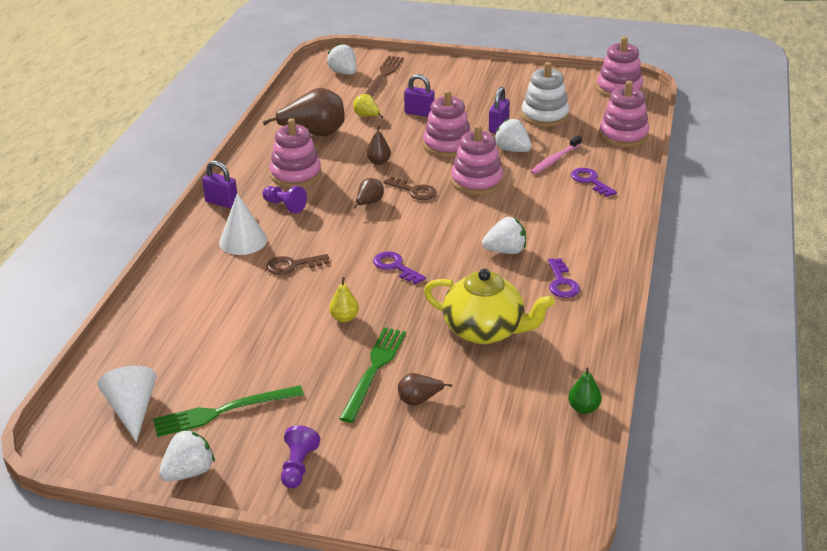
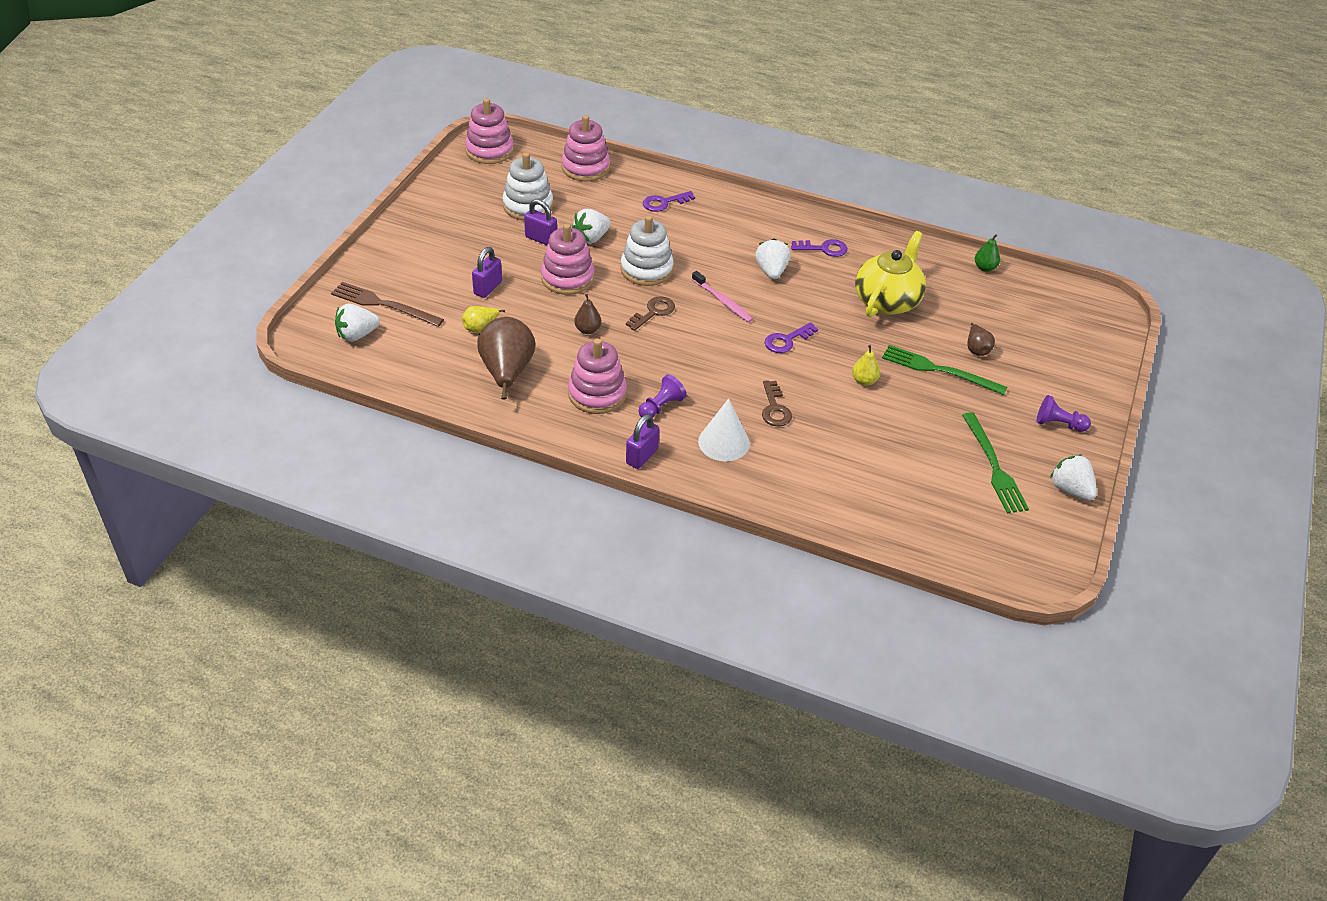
camera: 85 degrees left, 10 degrees up
white cone [97,366,157,442] -> none
brown pear [353,178,384,209] -> none
pink stacking toy [451,125,503,195] -> white stacking toy [621,215,674,286]
pink toothbrush [530,135,582,174] -> pink toothbrush moved to [692,271,753,322]

